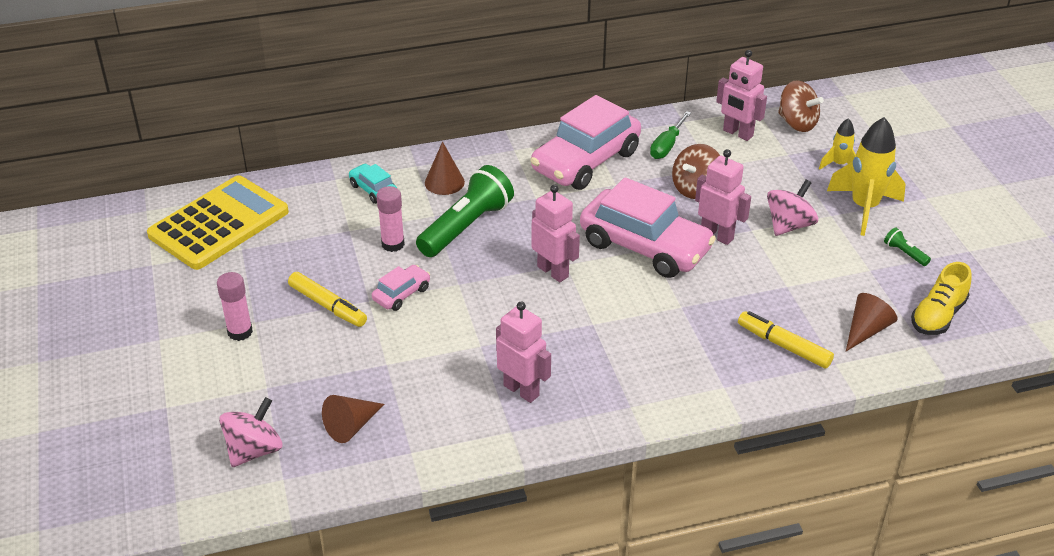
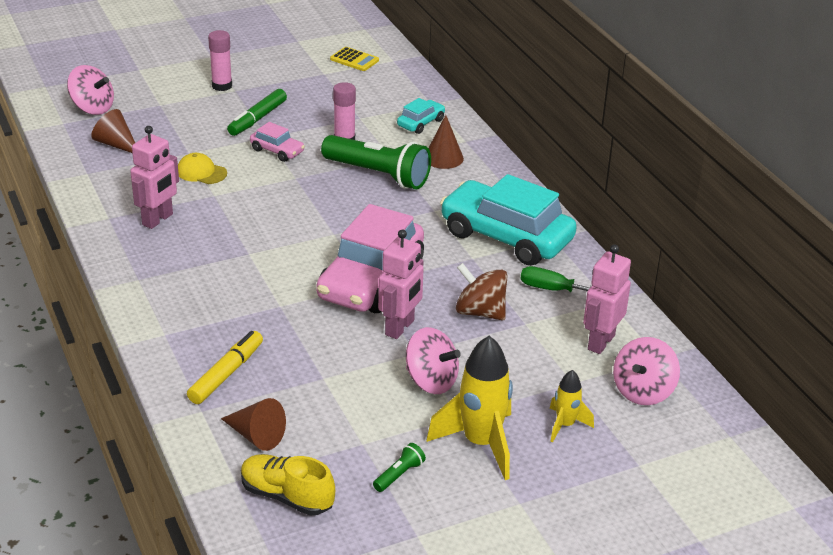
camera: 80 degrees right, 5 degrees down
yellow calculator [147,175,289,270] -> yellow calculator [330,47,379,71], size x0.41
yellow marker [288,272,367,327] -> green marker [227,89,287,136]
pink car [530,95,641,190] -> turquoise car [440,174,577,266]
pink robot [532,185,580,282] -> none
brown spinning top [778,80,824,132] -> pink spinning top [613,337,680,405]
none -> yellow cap [178,153,227,184]

